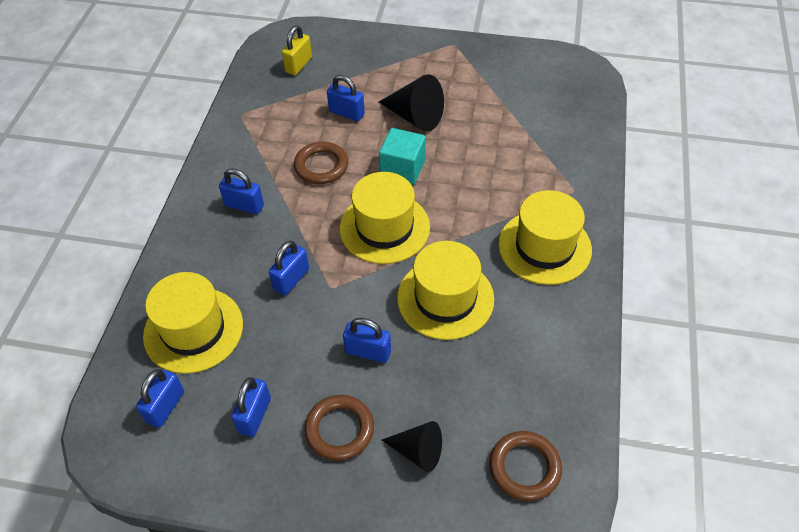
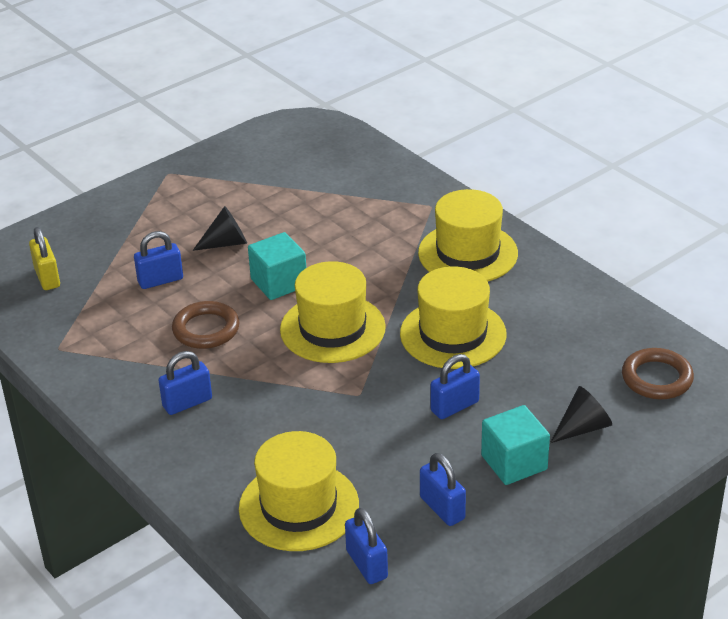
camera: 50 degrees left, 15 degrees down
blue padlock [269,241,309,296] -> none
brown ring [304,395,374,461] -> turquoise cube [481,405,550,485]
black cone [379,74,444,132] -> black cone [193,206,247,251], size x0.66

